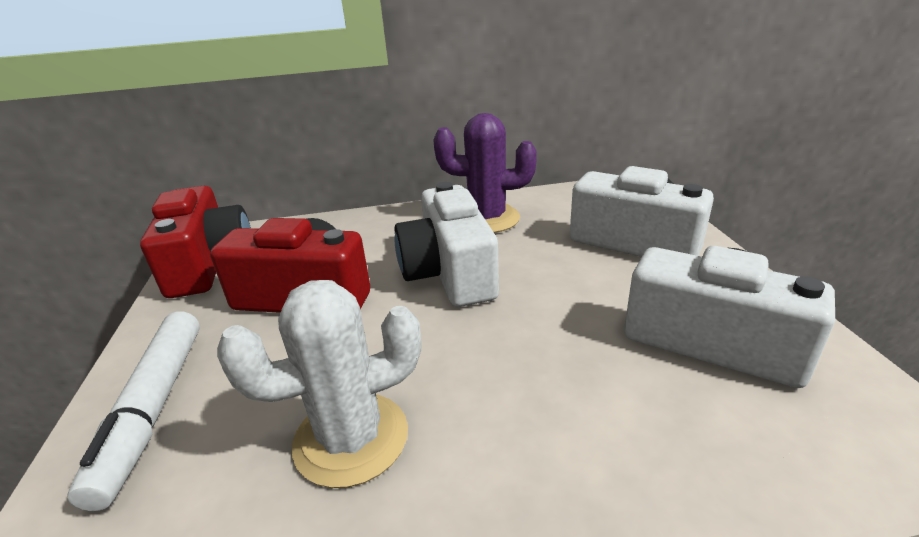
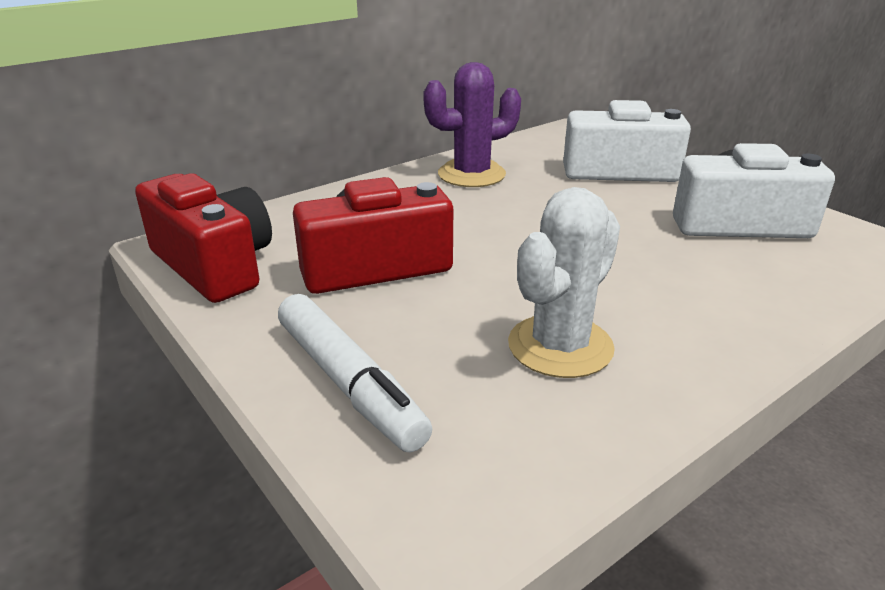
camera: 30 degrees left, 0 degrees up
white camera [394,182,499,307] -> none

